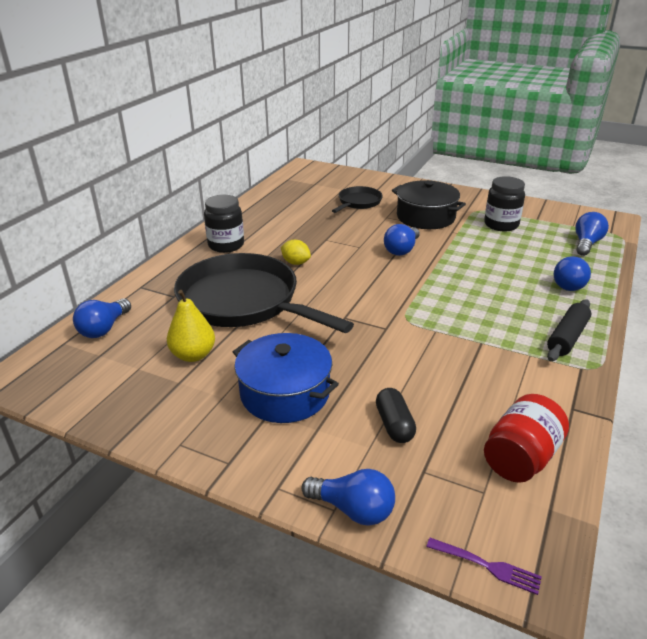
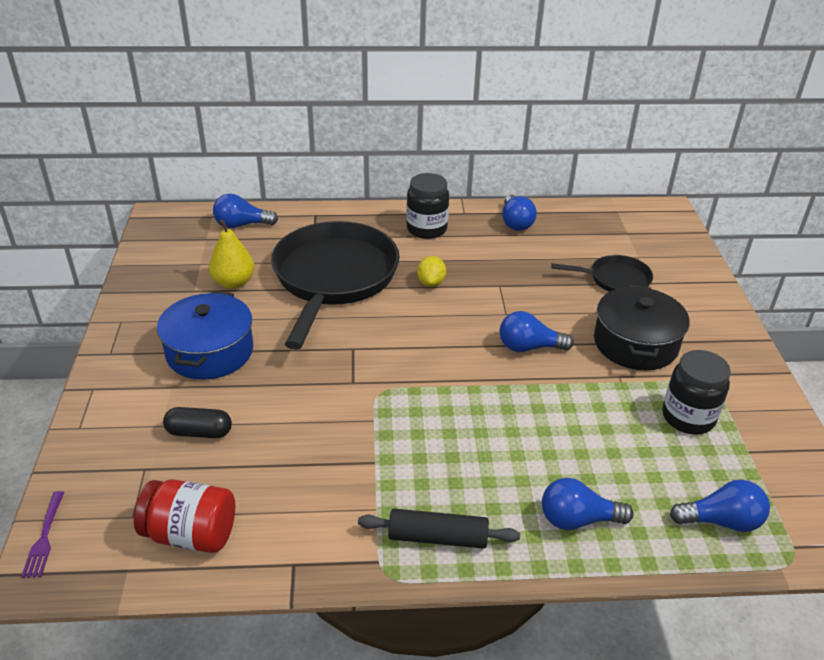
camera: 60 degrees right, 5 degrees up
blue light bulb [301,469,395,526] -> blue light bulb moved to [502,195,537,231]
black capsule [376,388,416,443] -> black capsule turned 45 degrees clockwise [163,407,232,438]

